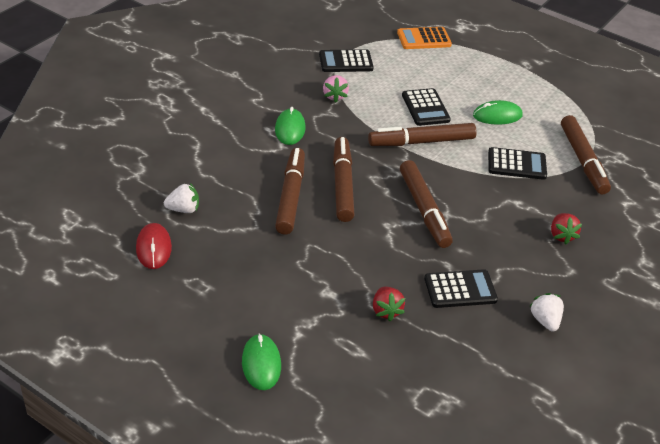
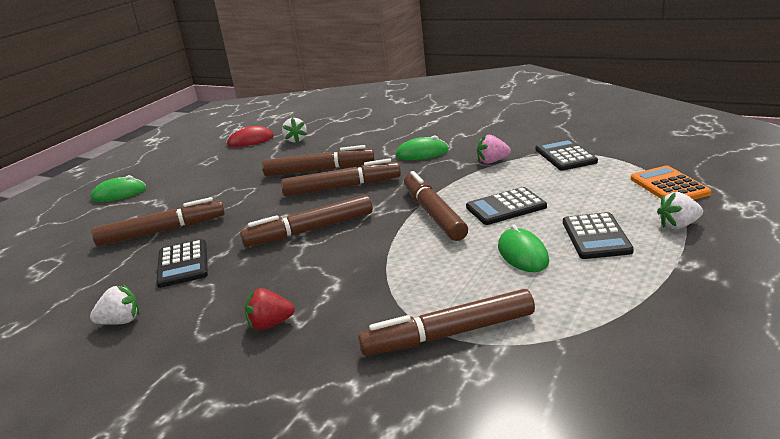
camera: 90 degrees right, 15 degrees down
red strawberry [373,287,405,321] -> brown marker [92,197,225,246]
black calculator [488,147,547,180] -> black calculator moved to [563,212,634,259]
none -> white strawberry [657,192,703,229]

